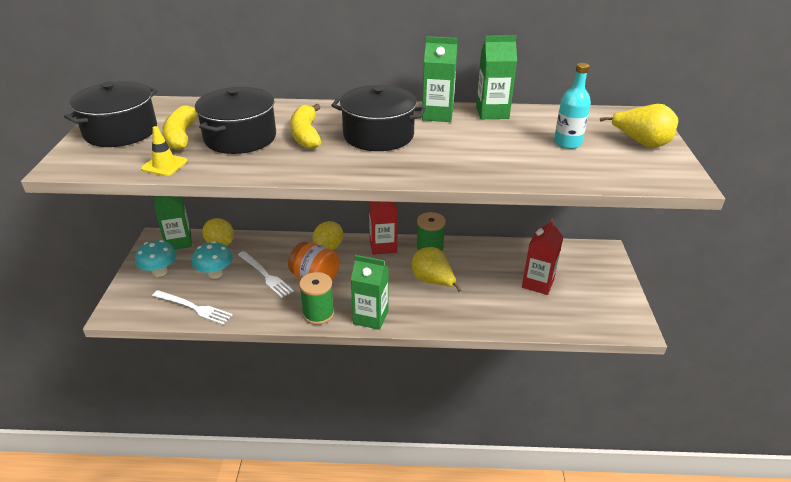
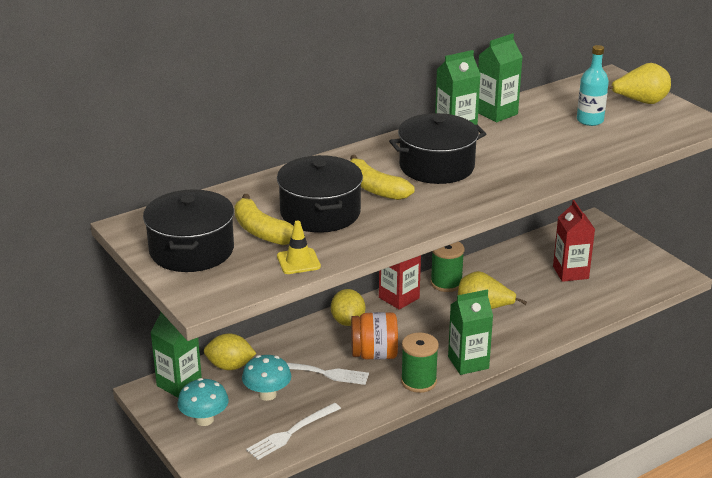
camera: 35 degrees left, 5 degrees down
white fork [152,290,232,325] -> white fork turned 150 degrees clockwise [246,403,341,460]

